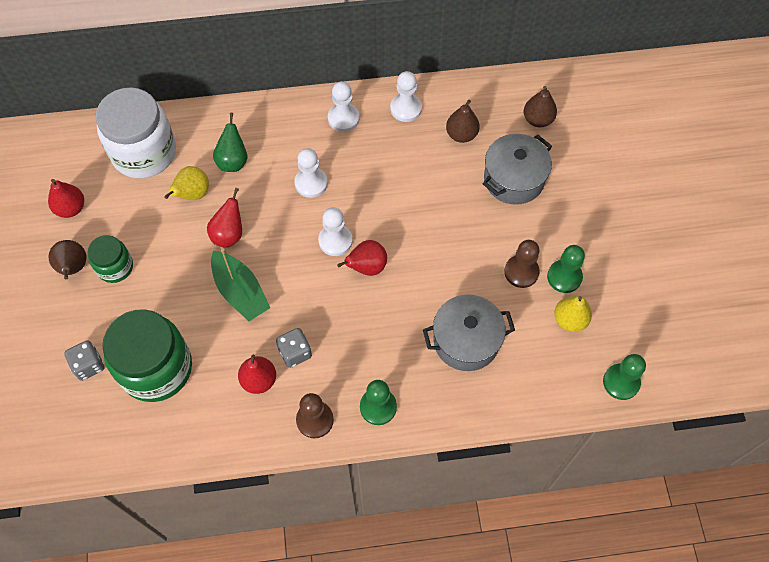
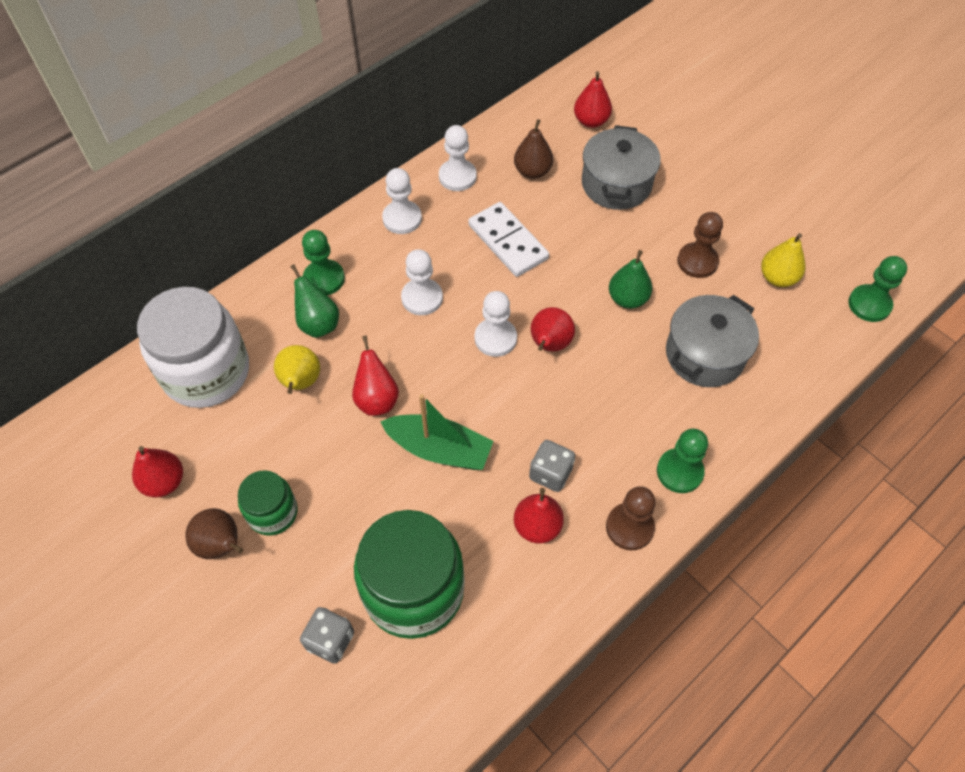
camera: 35 degrees left, 5 degrees down
brown pear [524,86,557,127] -> red pear [574,71,612,128]
green pawn [547,245,585,293] -> green pawn moved to [302,230,345,295]
none -> white domino [468,202,549,277]
none -> green pear [609,250,652,309]

